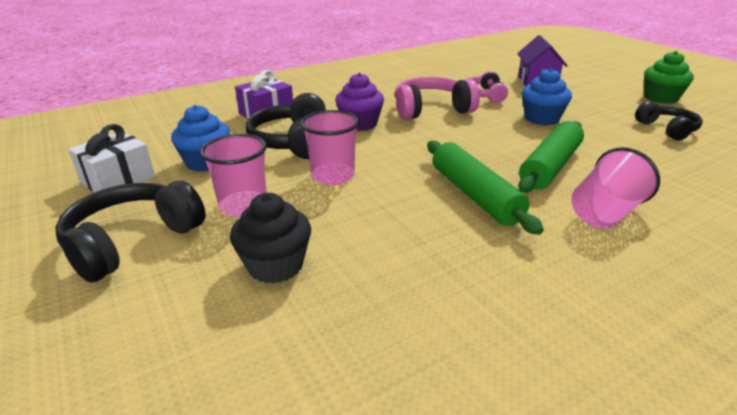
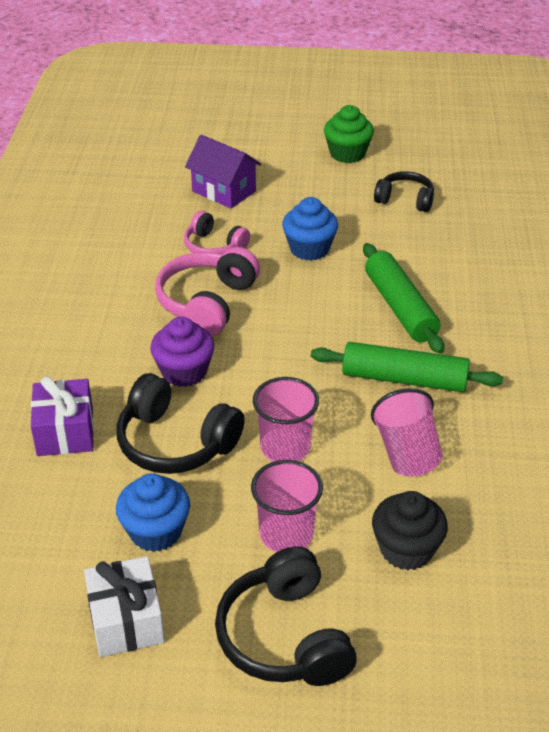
camera: 55 degrees left, 10 degrees up
pink cup [571,147,660,229] -> pink cup moved to [371,388,443,477]

